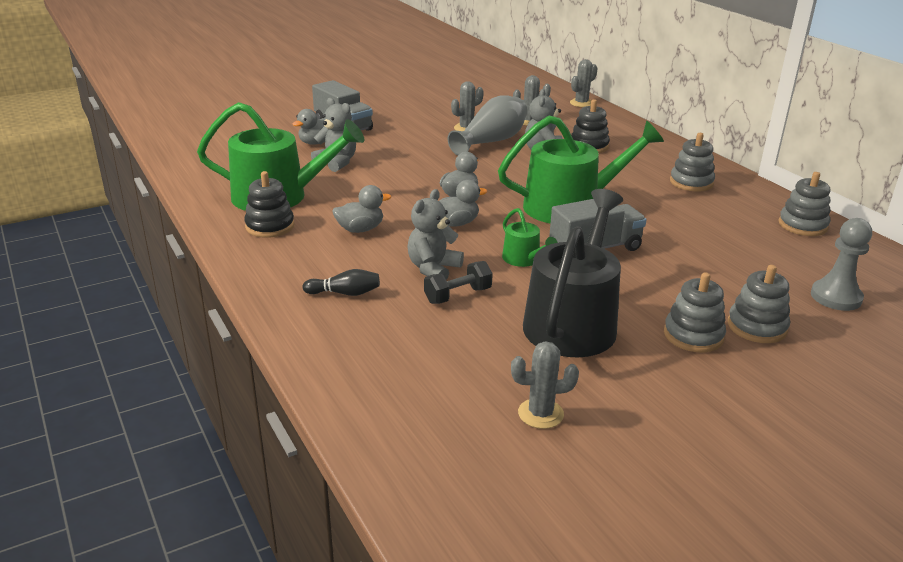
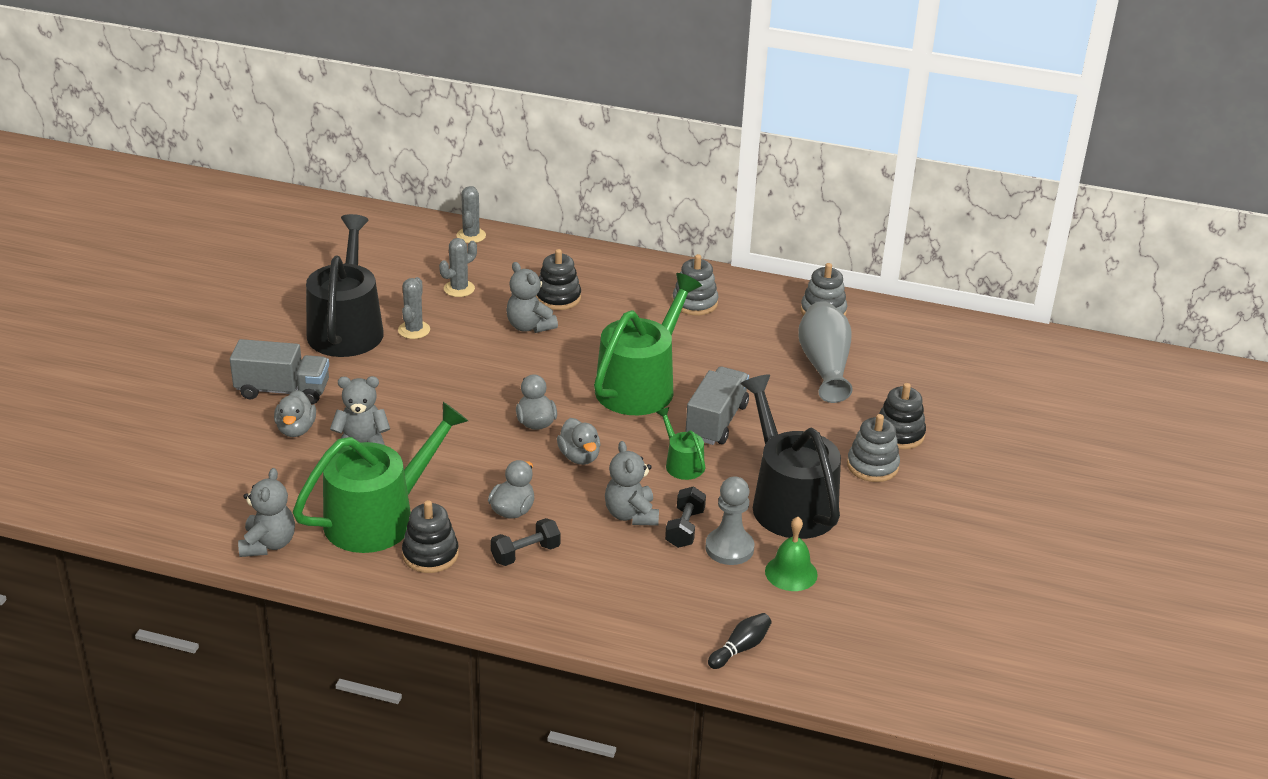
camera: 45 degrees left, 5 degrees up
black bowling pin [302,269,380,296] -> black bowling pin moved to [708,613,772,669]
grey duck [439,180,487,227] -> grey duck turned 135 degrees clockwise [557,418,601,465]
grey vase [447,95,527,156] -> grey vase moved to [798,301,853,403]
green watering can [502,208,558,267] -> green watering can turned 135 degrees counterclockwise [656,407,706,480]
grey cactus [511,341,579,429] -> none
grey stacking toy [728,265,790,343] -> black stacking toy [879,383,926,449]
grey pawn [811,218,872,311] -> grey pawn moved to [705,476,755,565]
none -> grey teddy bear [238,468,295,557]
none -> black watering can [306,214,384,357]
none -> black dumbbell [490,518,561,566]
none -> green bell [765,517,818,591]

